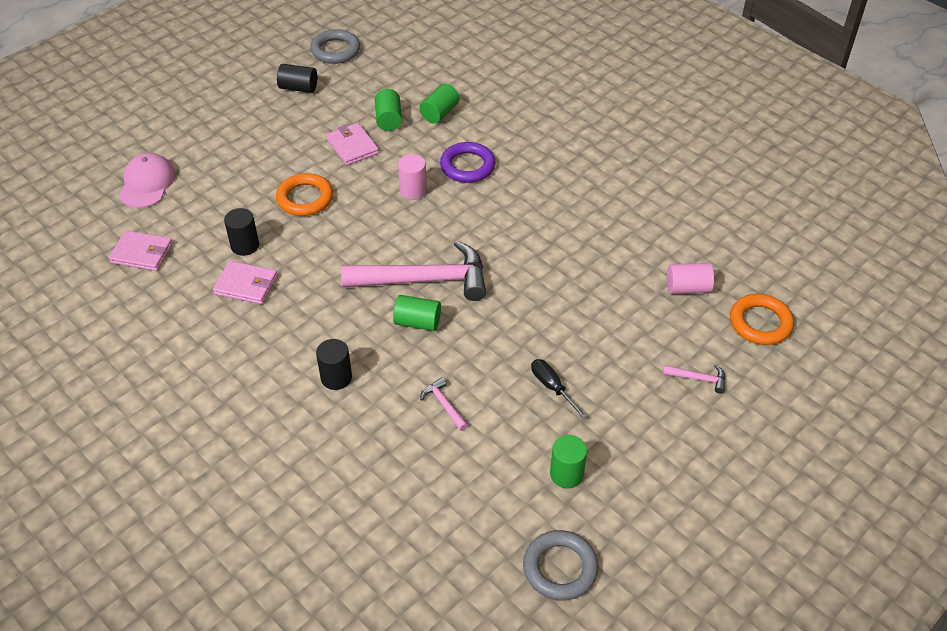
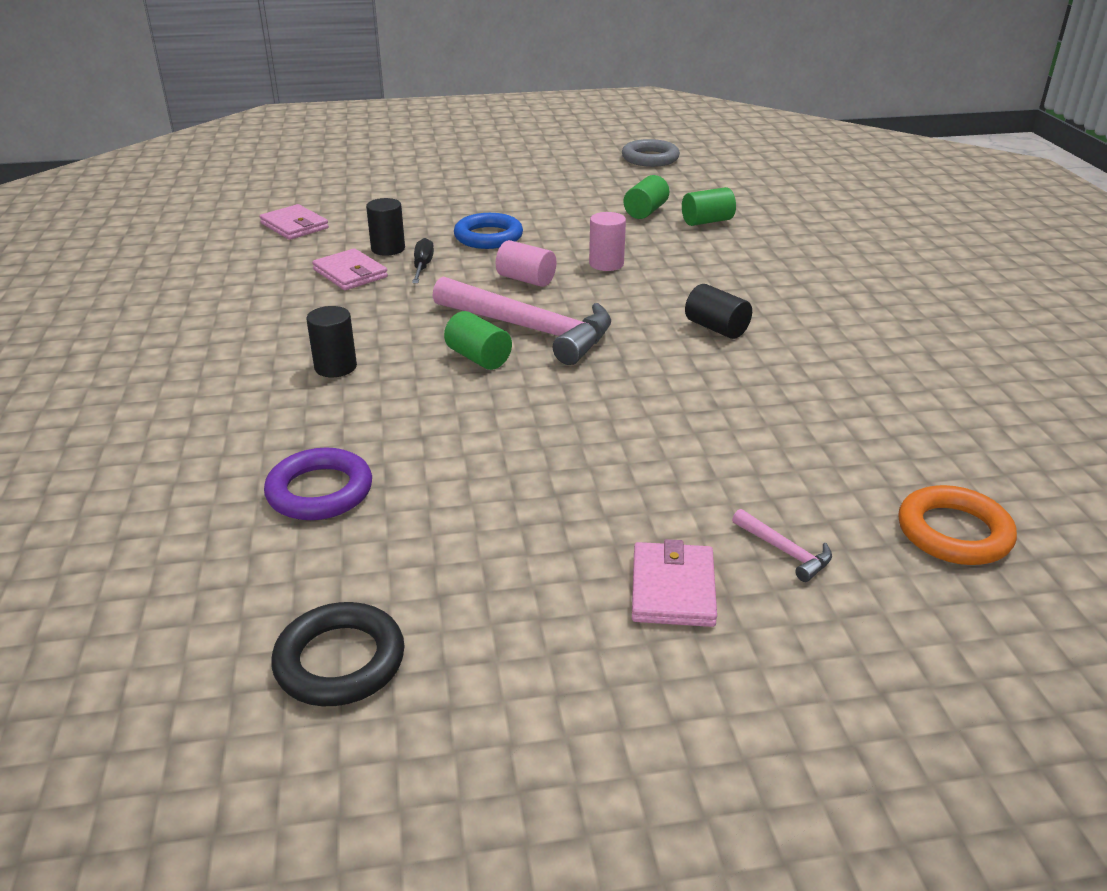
camera: 35 degrees right, 15 degrees down
pink cap [118,153,176,208] -> none
orange ring [276,173,333,216] -> blue ring [454,213,523,249]
black cylinder [277,64,317,93] -> black cylinder moved to [685,284,752,339]
pink wallet [326,123,379,165] -> pink wallet moved to [632,539,717,627]
pink hammer [420,377,468,431] -> none
purple ring [440,142,496,183] -> purple ring moved to [264,448,372,520]
grey ring [523,530,598,601] -> black ring [271,602,405,706]
black screwdriver [531,359,587,419] -> black screwdriver moved to [412,238,434,283]
green cylinder [550,435,587,488] -> none
pink cylinder [667,263,714,294] -> pink cylinder moved to [496,240,556,287]

